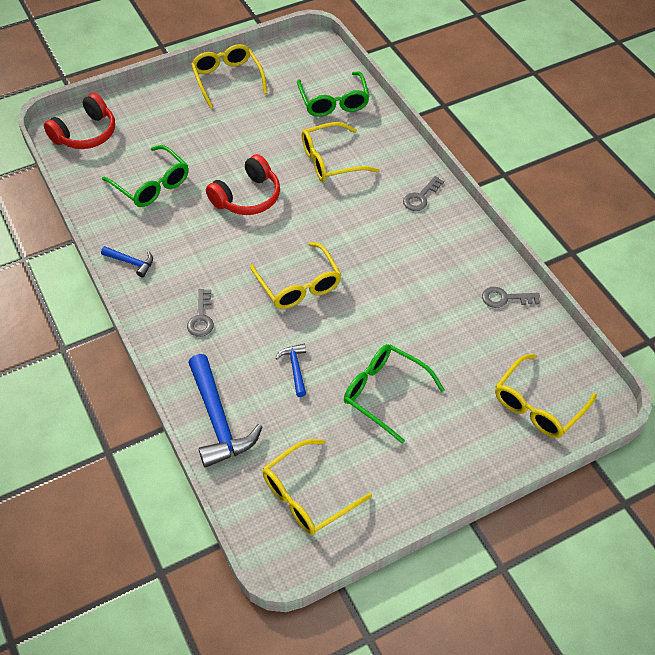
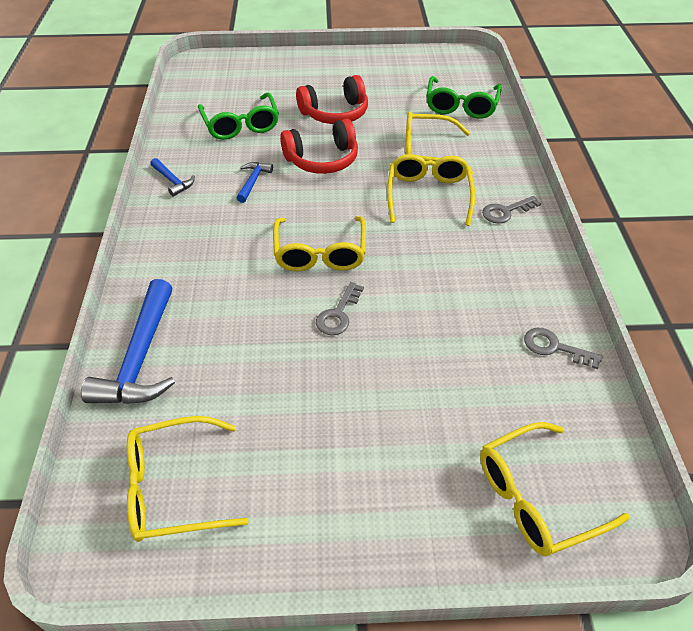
camera: 25 degrees right, 5 degrees down
red headphones [44,93,115,149] -> red headphones moved to [296,75,368,124]
grey key [187,289,214,337] -> grey key moved to [316,282,364,335]
yellow glasses [191,44,268,109] -> yellow glasses moved to [387,154,475,226]
blue hammer [275,344,306,397] -> blue hammer moved to [237,162,273,203]
green glasses [344,344,445,443] -> none

